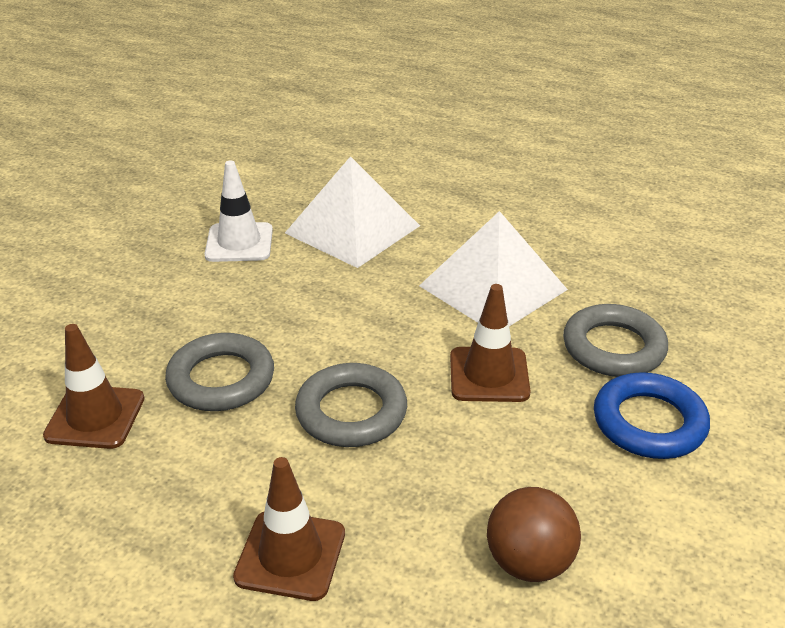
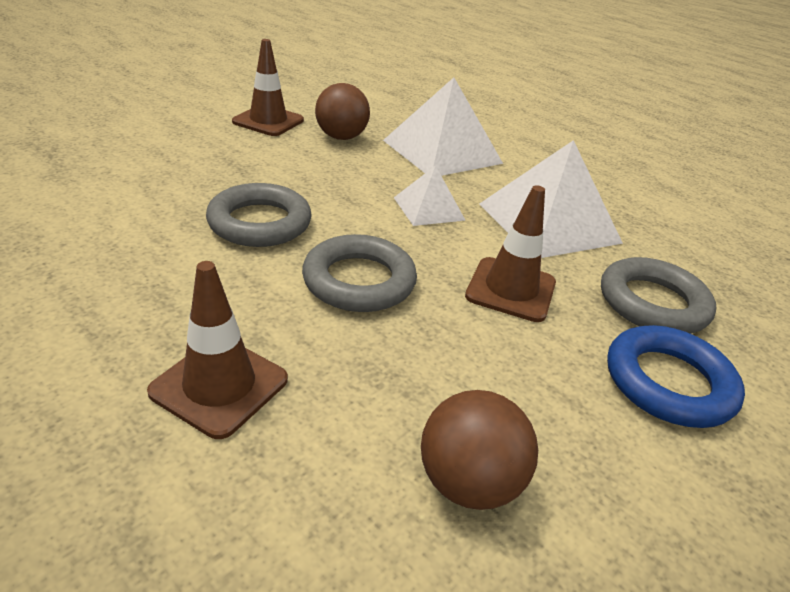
camera: 15 degrees right, 0 degrees up
brown traffic cone [43,324,144,449] -> brown traffic cone moved to [232,39,304,136]
white traffic cone [204,160,273,262] -> brown ball [315,83,370,140]
none -> white pyramid [394,165,466,226]

